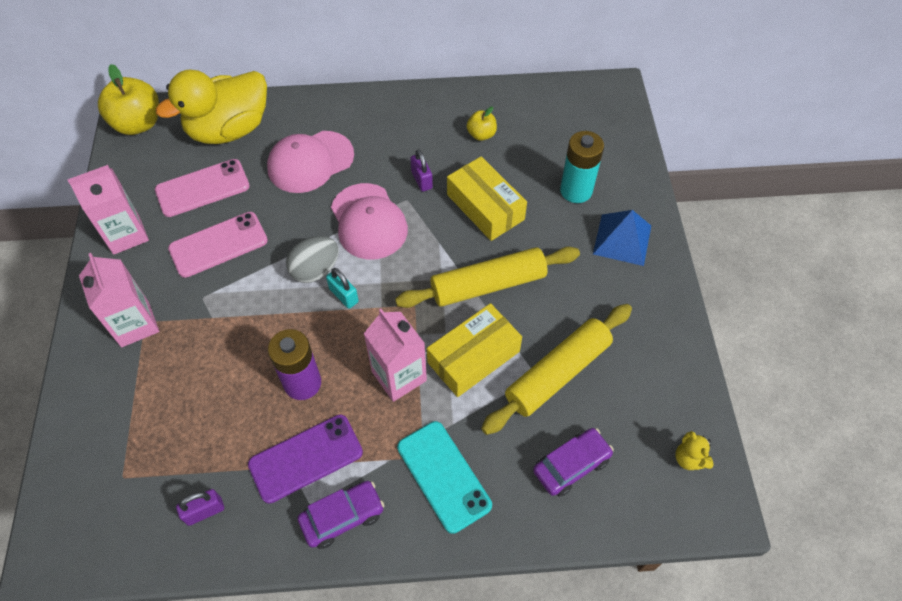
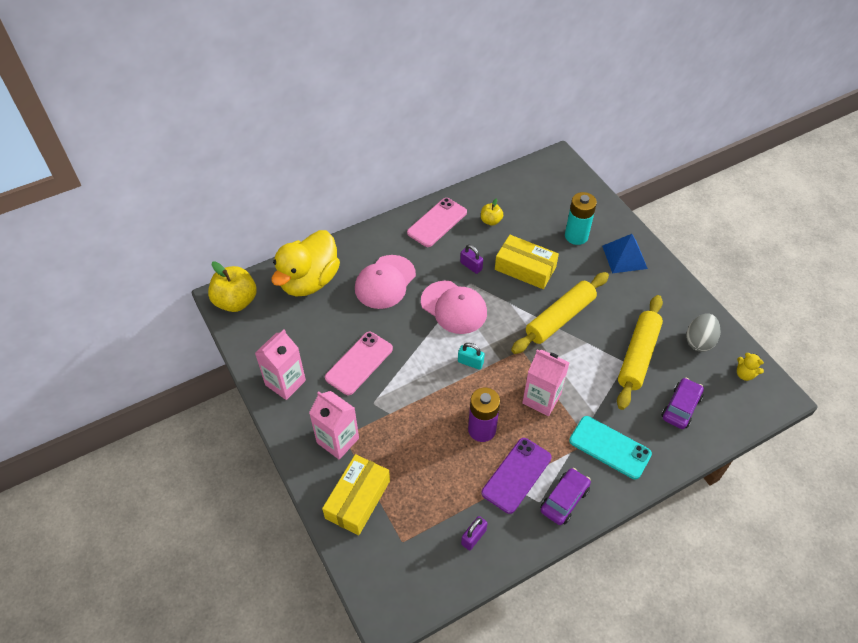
camera: 25 degrees left, 5 degrees down
pink phone [155,159,250,217] -> pink phone moved to [407,198,467,247]
grey egg [286,236,339,283] -> grey egg moved to [686,313,720,352]
yellow box [427,303,522,397] -> yellow box moved to [322,454,390,535]

